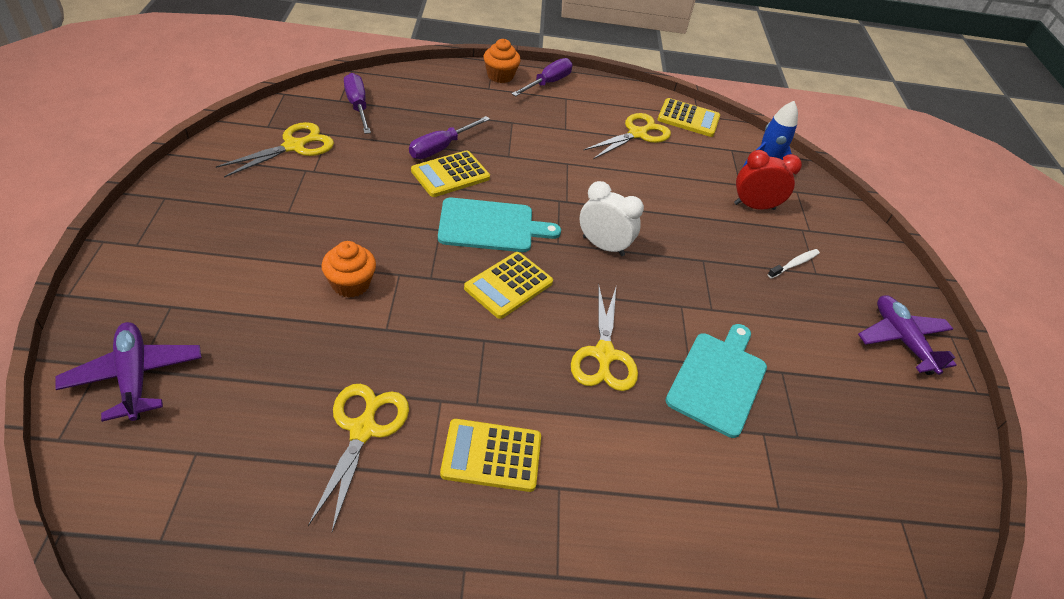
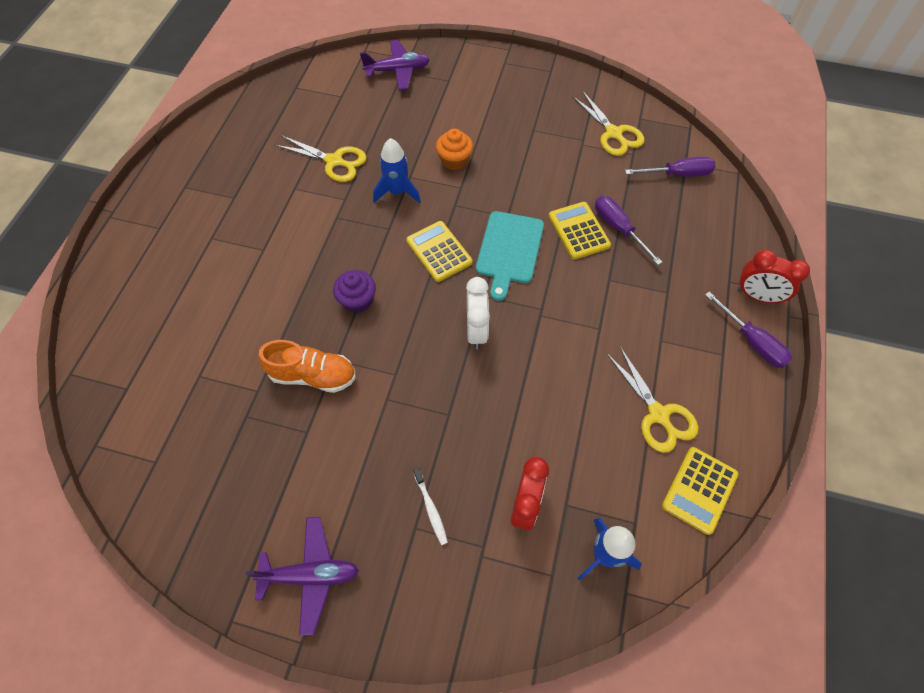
camera: 110 degrees right, 15 degrees up
yellow calculator [440,419,541,492] -> none
orange cupcake [484,39,521,83] -> red clock [737,249,810,304]
yellow scissors [571,284,638,391] -> purple cupcake [333,270,376,313]
white clock [579,181,644,256] -> white clock turned 45 degrees counterclockwise [466,277,490,349]
turquoise cutting board [666,324,767,438] -> orange shoe [258,340,356,393]
none -> blue rocket [373,138,421,203]

